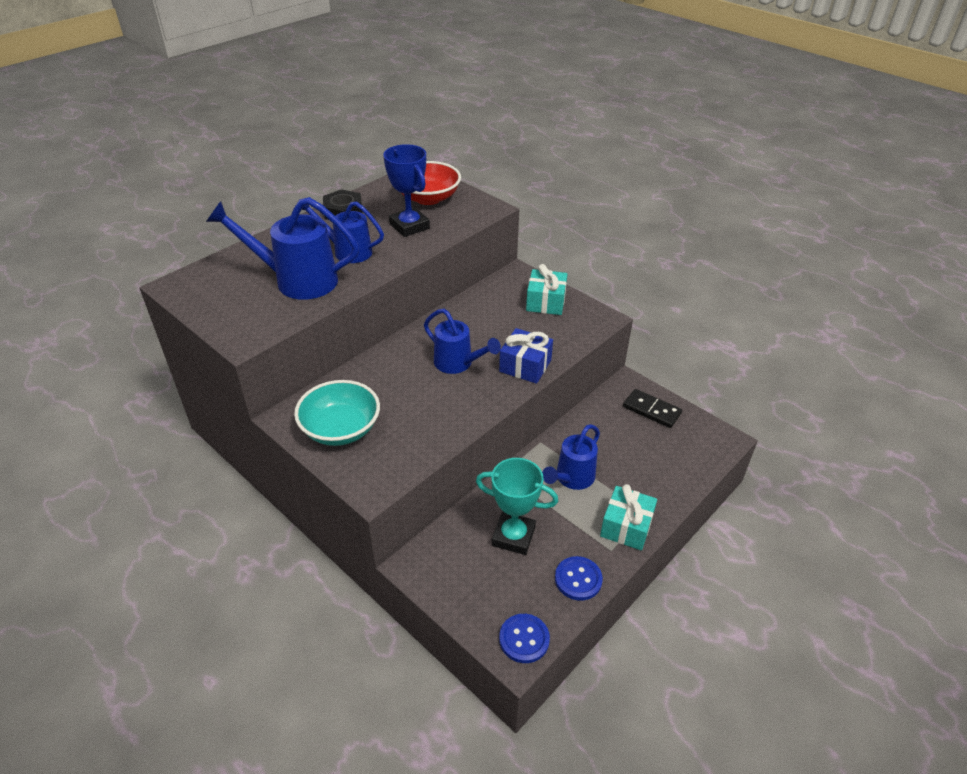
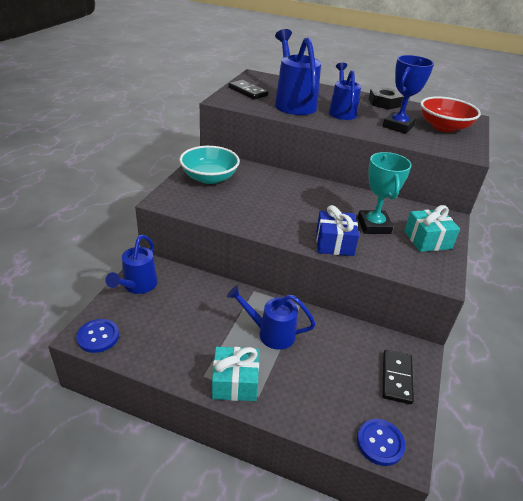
camera: 65 degrees right, 5 degrees down
blue watering can [424,309,501,374] -> blue watering can moved to [105,235,158,294]
turquoise trophy [476,458,558,555] -> turquoise trophy moved to [358,152,412,234]
blue button [555,556,603,601] -> blue button moved to [357,419,405,466]
none -> black domino [228,80,268,100]

